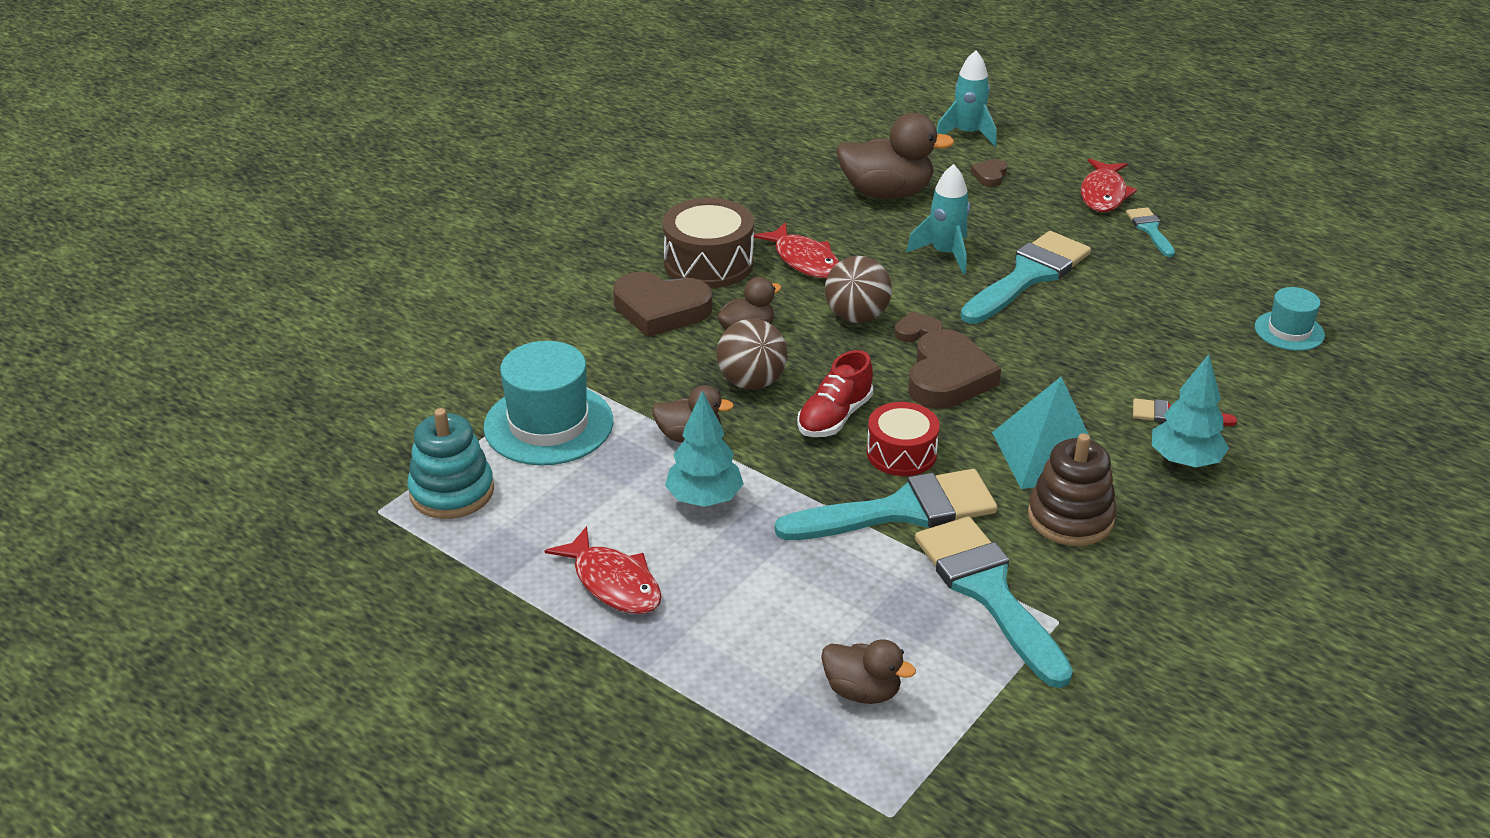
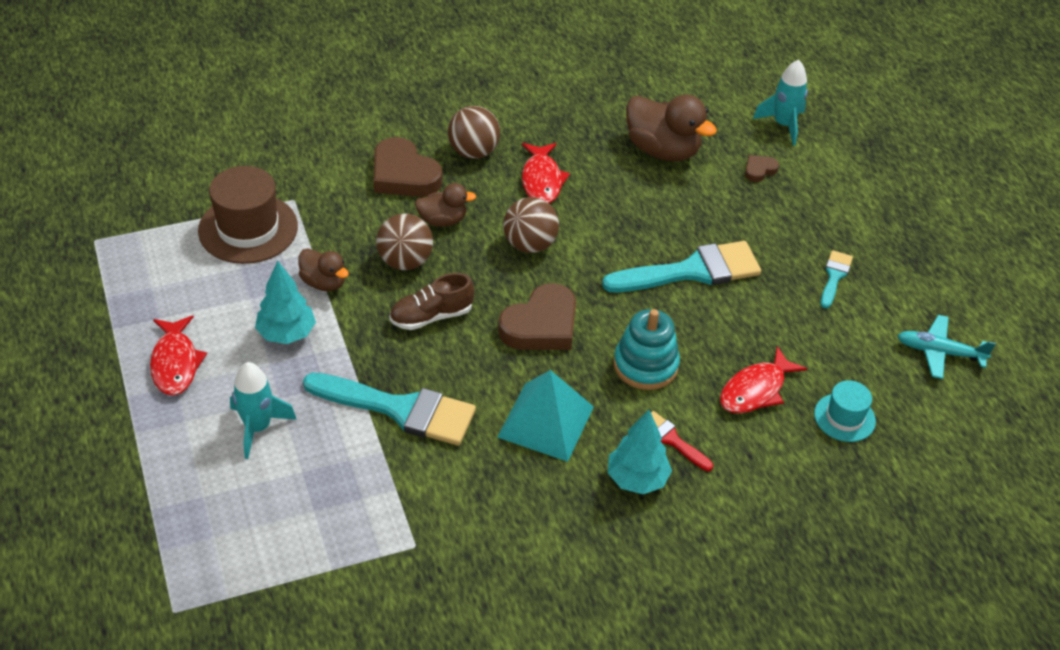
camera: 30 degrees right, 10 degrees up
turquoise stacking toy [407,408,494,519] -> turquoise stacking toy moved to [614,309,680,390]
turquoise hat [483,341,613,465] -> brown hat [198,166,298,264]
brown drum [663,198,754,288] -> brown ball [448,106,500,159]
red shoe [797,350,873,437] -> brown shoe [389,273,474,330]
brown duck [821,639,916,704] -> none
red drum [867,402,940,476] -> none
brown heart [894,311,943,342] -> none
turquoise rocket [906,164,970,274] -> turquoise rocket moved to [230,362,297,459]
turquoise brush [915,517,1073,688] -> none
brown stacking toy [1028,433,1117,546] -> none
red fish [1081,159,1137,212] -> red fish moved to [720,346,807,414]
none -> turquoise plane [898,315,996,379]

